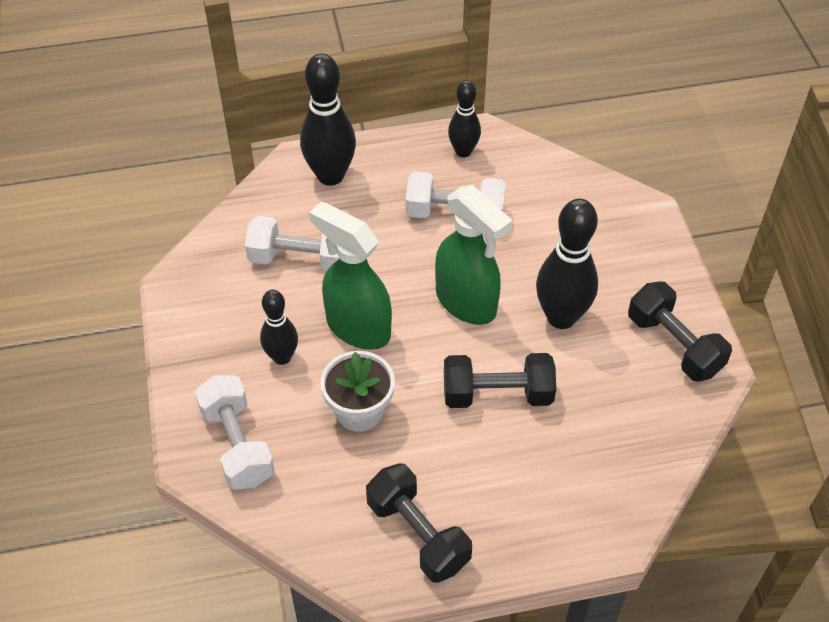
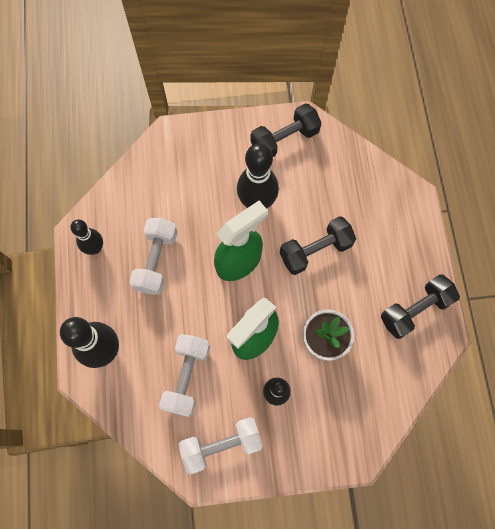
camera: 85 degrees left, 20 degrees up
white dumbbell [195,375,275,490] -> white dumbbell moved to [178,417,263,474]
black dumbbell [444,353,556,408] -> black dumbbell turned 60 degrees clockwise [280,216,356,275]

